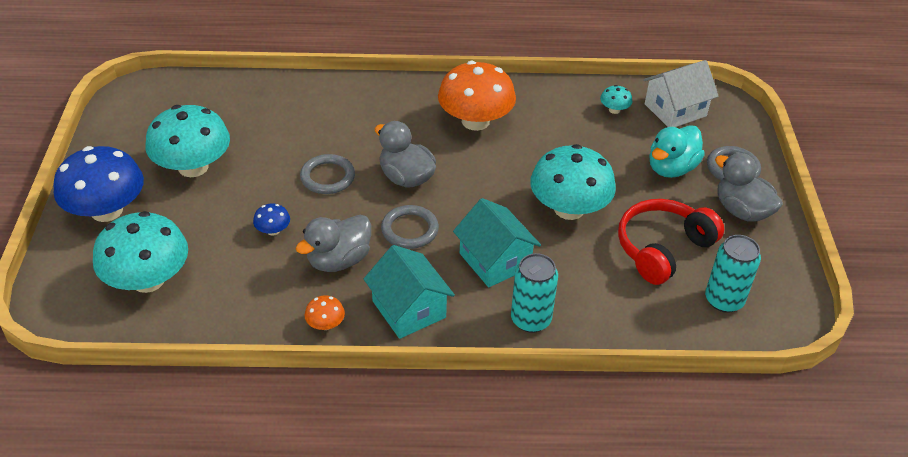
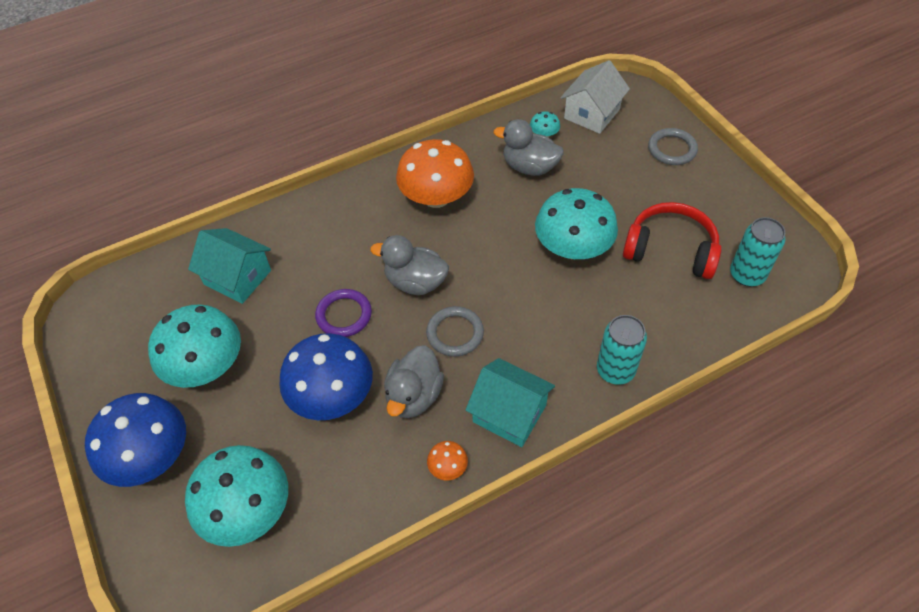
camera: 25 degrees left, 10 degrees up
blue mushroom [253,203,290,236] -> blue mushroom [279,333,373,420], size x2.37
grey ring [300,154,355,194] -> purple ring [315,289,372,337]
turquoise house [453,198,541,287] -> turquoise house moved to [188,228,271,304]
red headphones [618,199,724,285] -> red headphones turned 90 degrees clockwise [623,202,722,279]
turquoise duck [649,125,705,178] -> none
grey duck [715,153,783,222] -> grey duck moved to [494,119,564,176]

